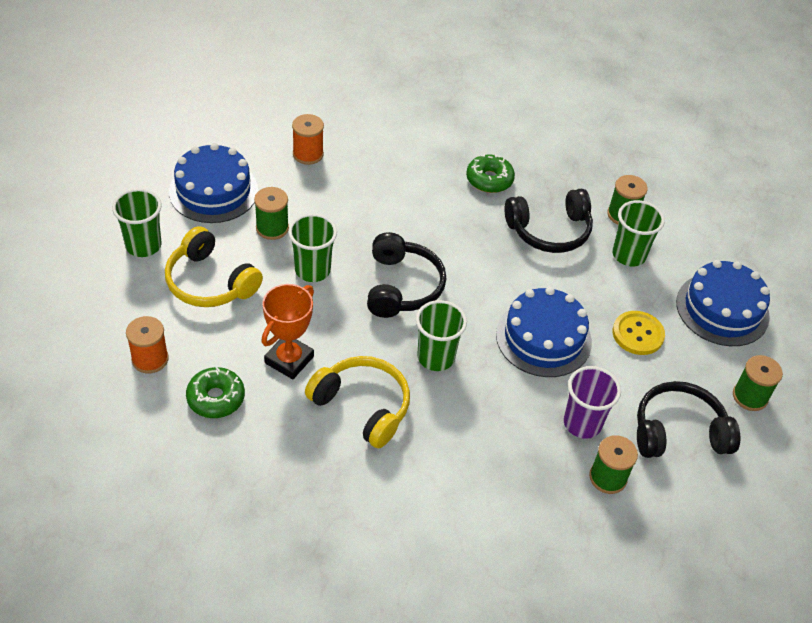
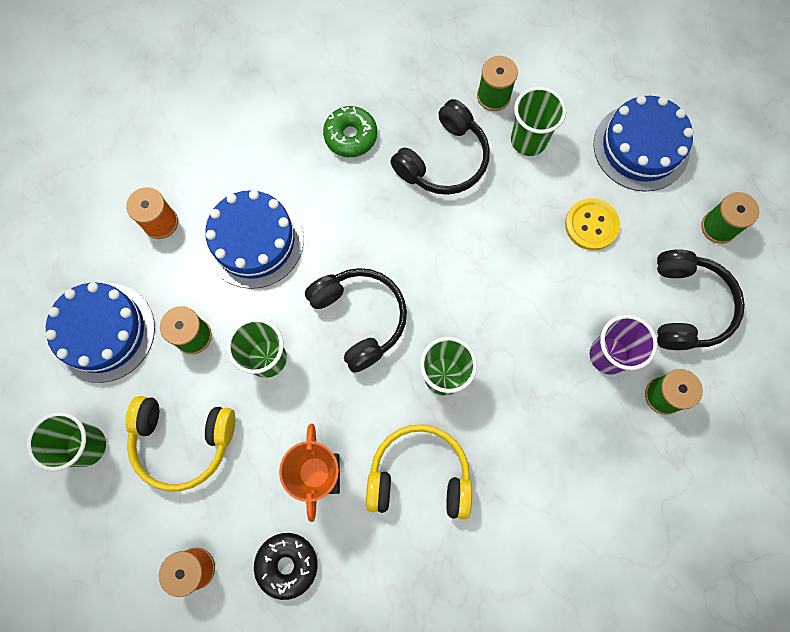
camera: 30 degrees left, 25 degrees up
green donut [186,367,245,418] -> black donut [254,533,318,600]
blue cake [496,287,592,377] -> blue cake moved to [204,190,304,289]
black headphones [637,381,740,458] -> black headphones turned 135 degrees clockwise [657,249,745,350]

